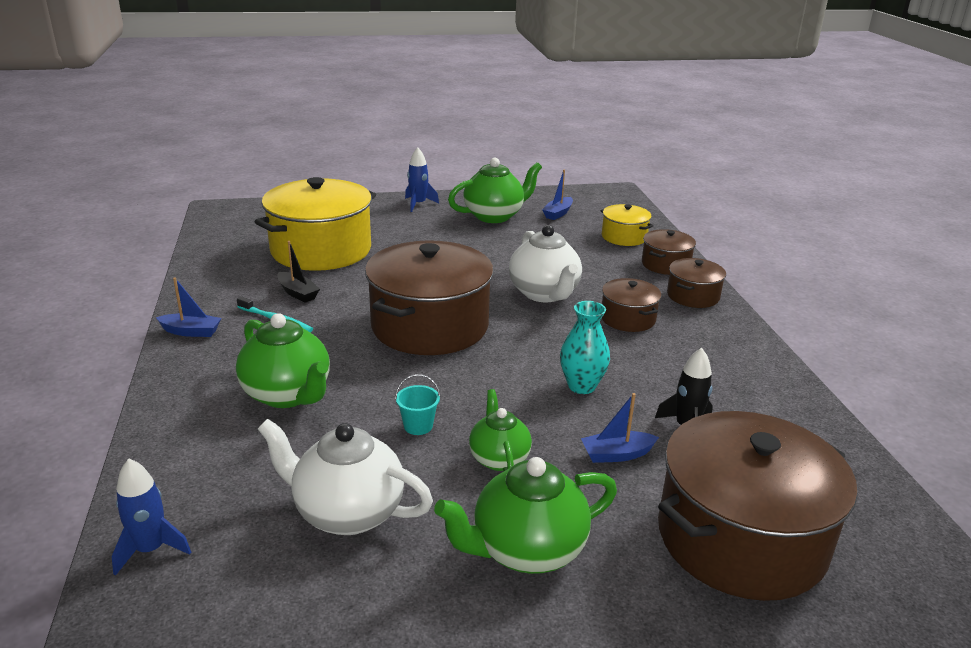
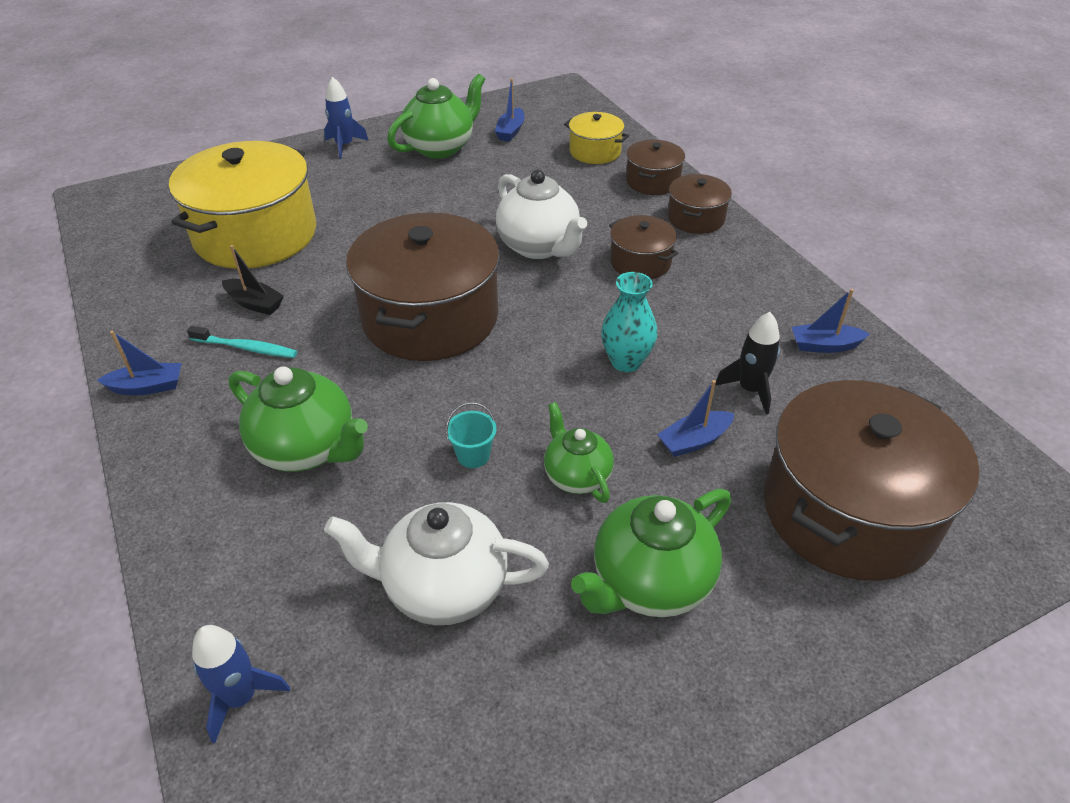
camera: 15 degrees left, 15 degrees up
none -> blue boat [792,289,870,353]

